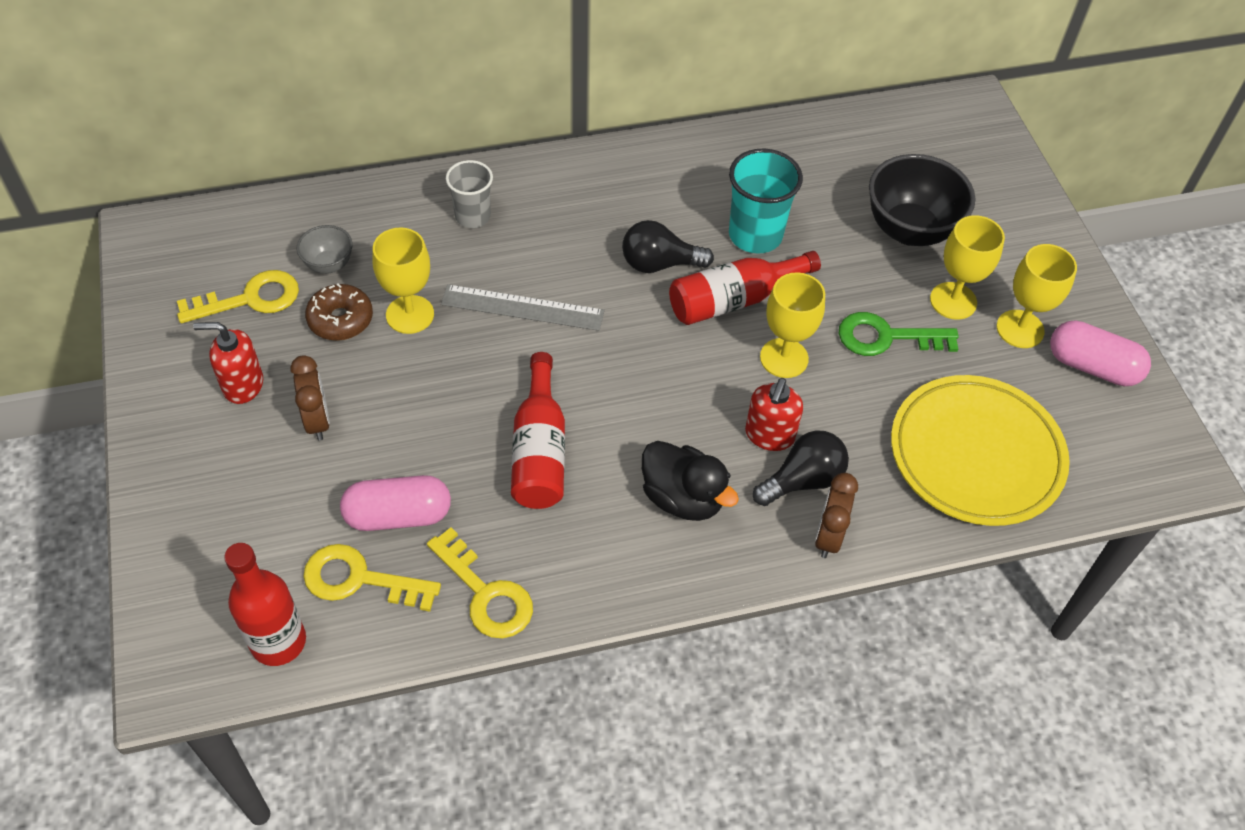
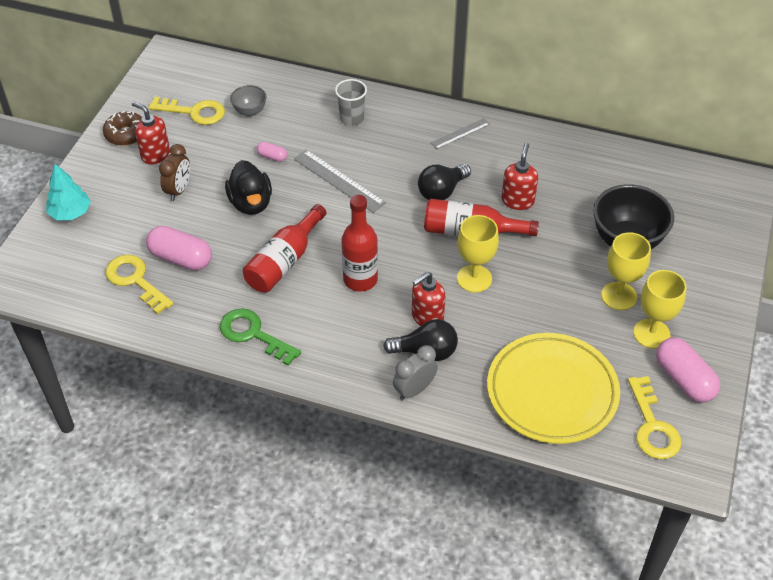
camera: 35 degrees right, 5 degrees down
red bottle [224,543,306,666] -> red bottle moved to [341,195,378,292]
brown donut [305,283,373,341] -> brown donut moved to [103,111,142,146]
yellow goblet [372,228,434,334] -> pink capsule [257,142,287,162]
yellow key [427,527,533,639] -> yellow key moved to [628,376,681,459]
black light bulb [622,220,714,273] -> black light bulb turned 75 degrees counterclockwise [418,164,471,200]
black duck [642,441,739,521] -> black duck moved to [225,160,272,215]
turquoise cup [729,149,803,254] -> red soap dispenser [501,143,538,210]
brown clock [815,473,858,558] -> grey clock [393,345,438,401]
green key [839,312,959,356] -> green key moved to [220,308,301,366]
none -> turquoise tree [46,164,91,220]
none -> grey ruler [431,118,490,149]

